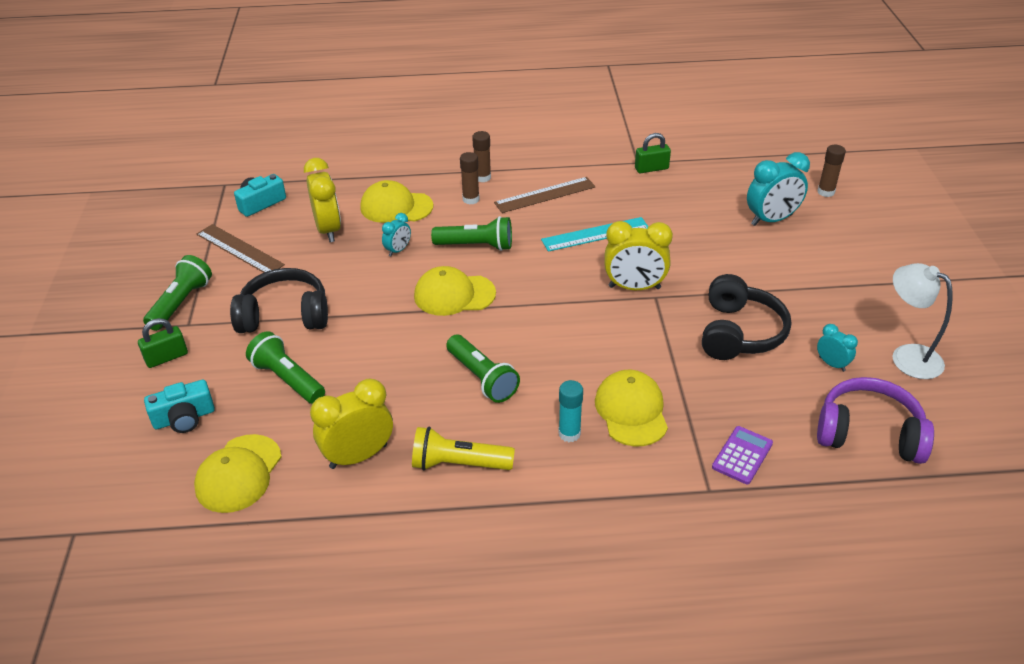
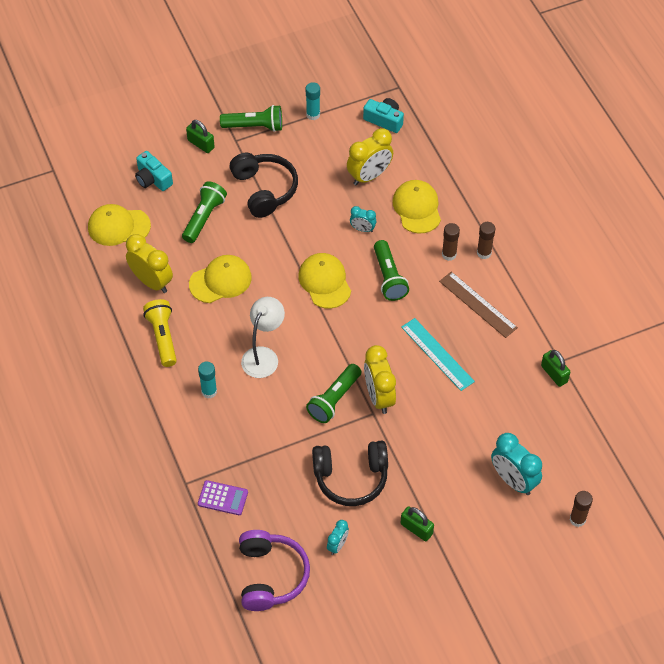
camera: 70 degrees right, 15 degrees up
brown ruler [197,224,285,273] -> none
green flashlight [446,335,520,403] -> green flashlight moved to [306,364,361,423]
yellow cap [595,370,668,446] -> yellow cap moved to [189,255,252,303]
white lamp [893,263,953,379] -> white lamp moved to [241,297,285,378]
none -> turquoise glue stick [306,82,320,120]
none -> green padlock [401,506,434,541]

